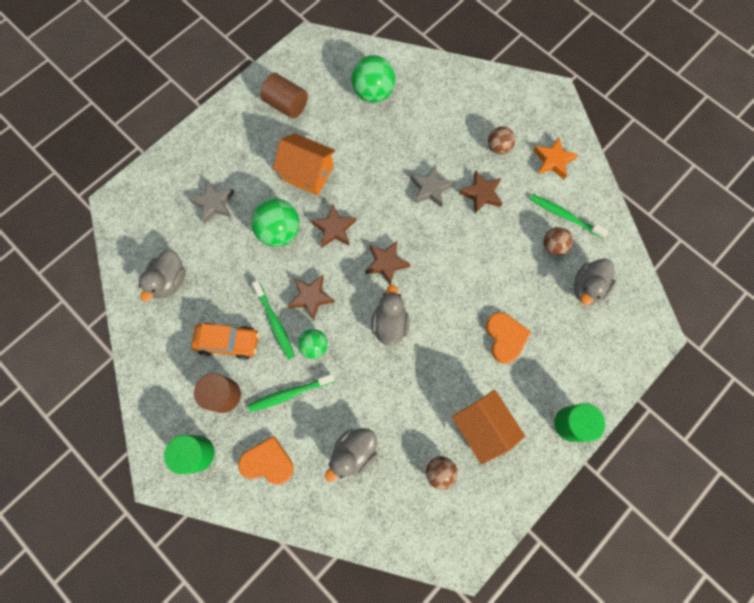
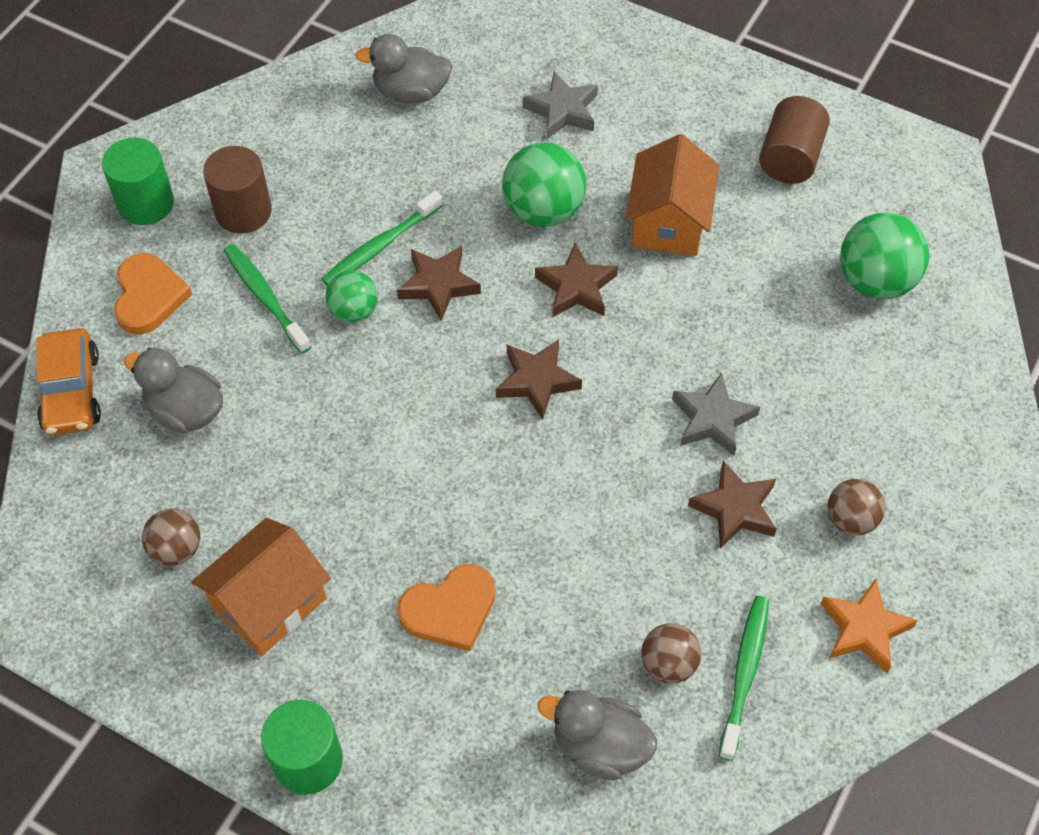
camera: 75 degrees right, 15 degrees down
orange car [191,323,259,360] -> orange car moved to [36,328,101,436]
grey duck [371,285,409,346] -> none

